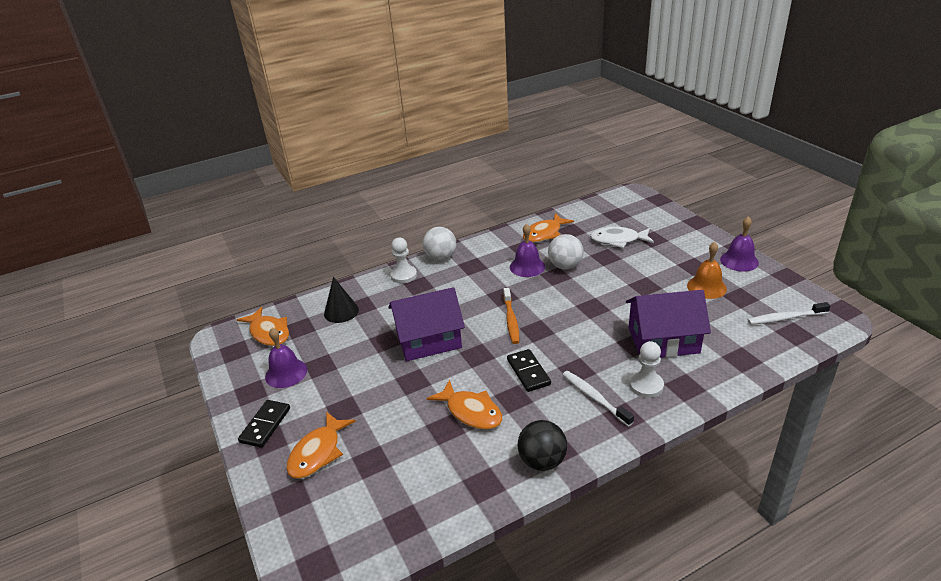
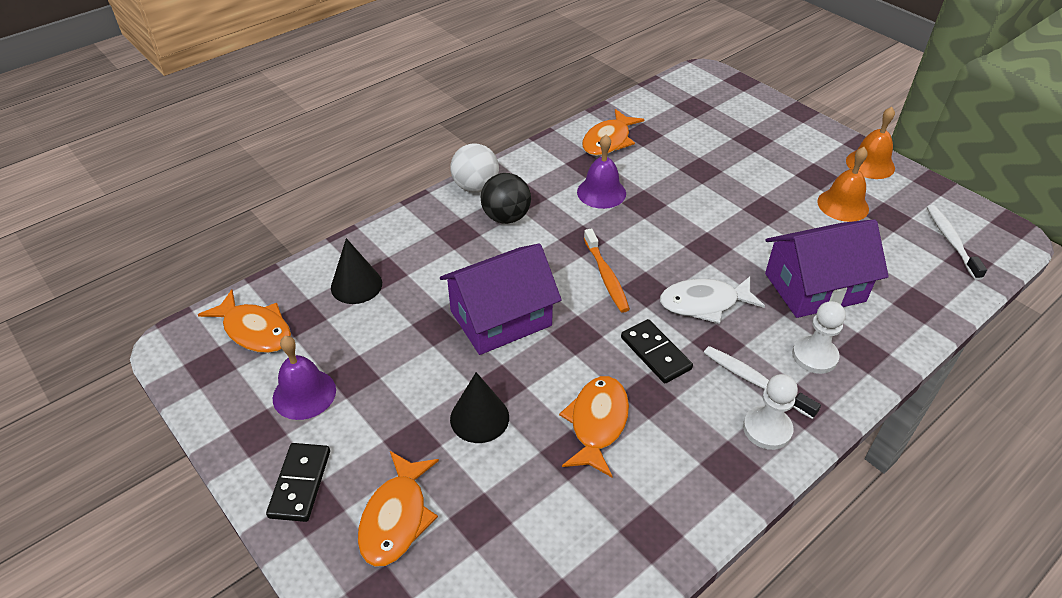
camera: 15 degrees left, 10 degrees up
white pawn [390,238,417,283] -> white pawn moved to [743,374,798,450]
orange fish [427,379,502,430] -> orange fish turned 105 degrees counterclockwise [559,376,629,477]
black ball [518,420,567,471] -> black ball moved to [481,173,531,224]
white ball [548,234,584,269] -> none
white fish [590,227,654,248] -> white fish moved to [660,277,765,324]
purple bell [720,216,759,272] -> orange bell [846,107,895,179]
white toothbrush [748,302,831,325] -> white toothbrush turned 105 degrees clockwise [927,205,987,280]
none -> black cone [450,372,509,443]

